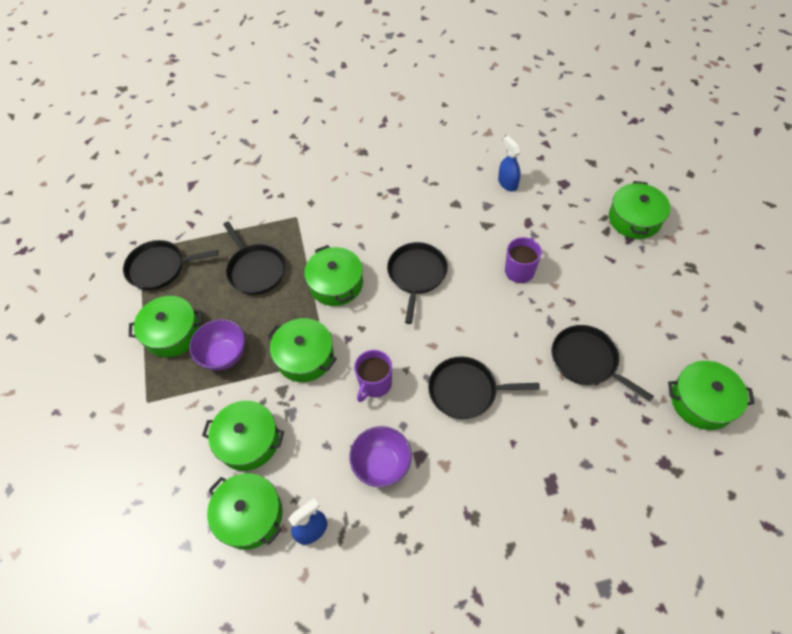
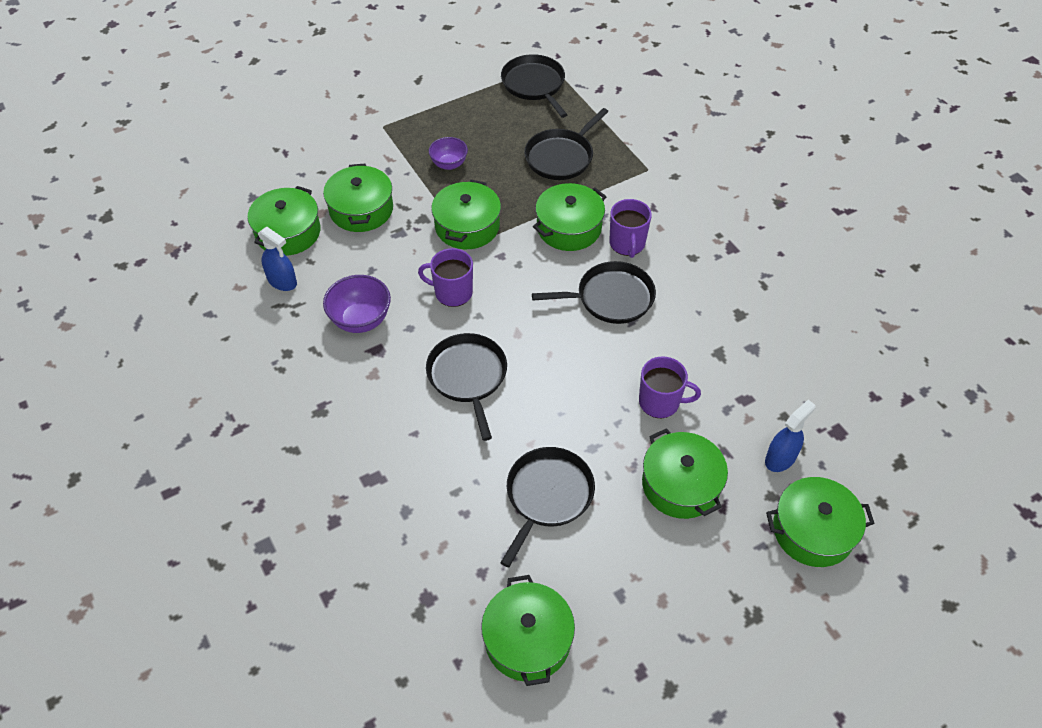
camera: 70 degrees right, 5 degrees down
green pot [129,296,203,357] -> green pot moved to [642,428,728,519]
purple bowl [189,319,245,370] -> purple bowl [429,137,468,170], size x0.67
blue spray bottle [498,136,521,191] -> blue spray bottle moved to [765,400,816,472]
none -> purple mug [609,199,652,258]

